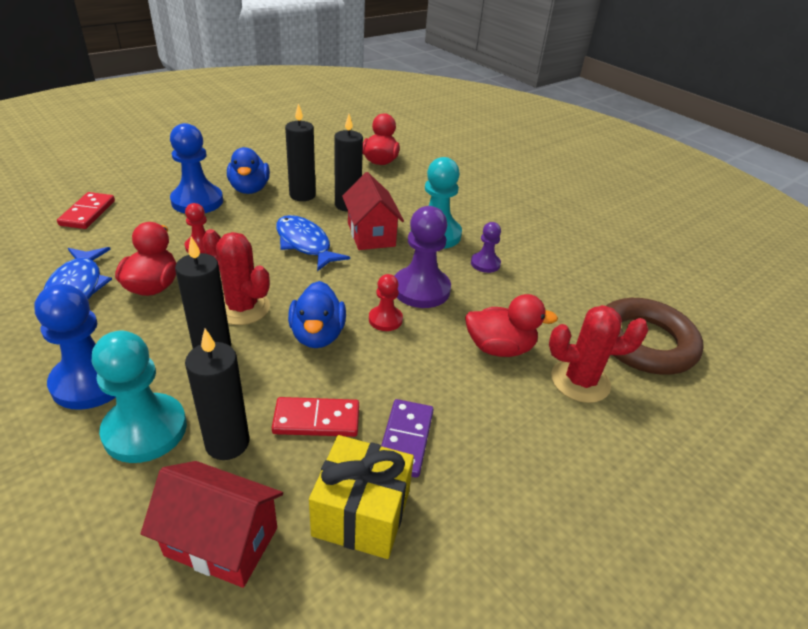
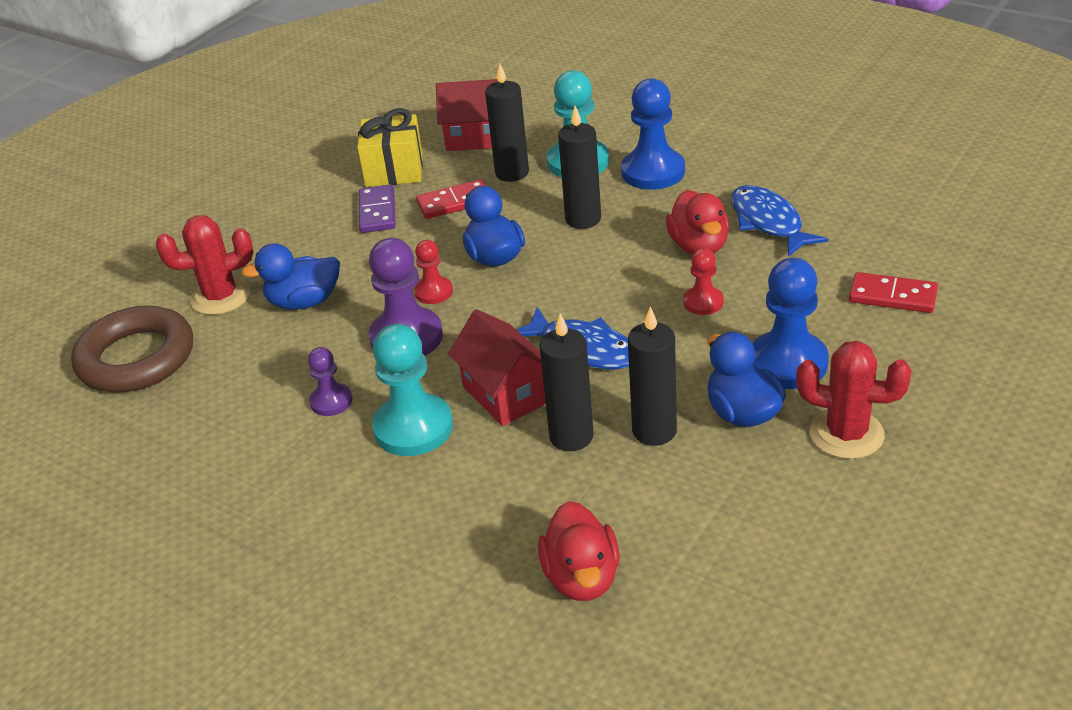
camera: 170 degrees right, 0 degrees up
red domino [57,192,115,229] -> red domino turned 60 degrees counterclockwise [849,272,938,313]
red cactus [202,229,270,325] -> red cactus moved to [796,341,911,459]
red duck [465,294,558,357] -> blue duck [241,243,340,309]

